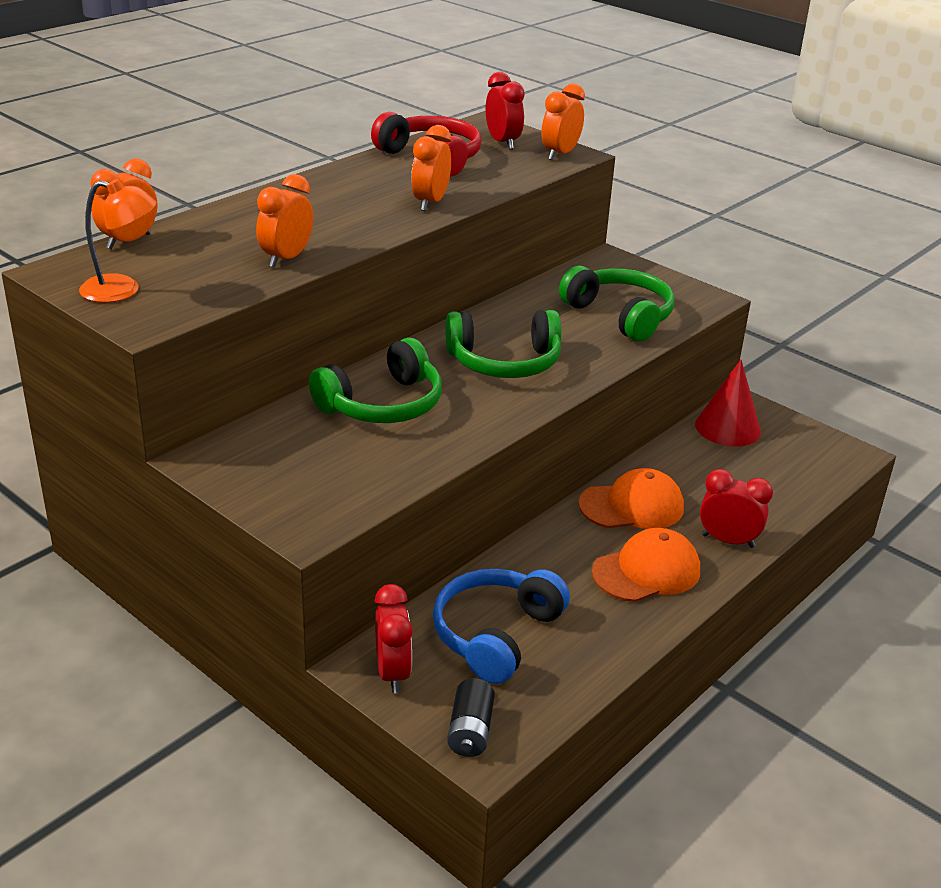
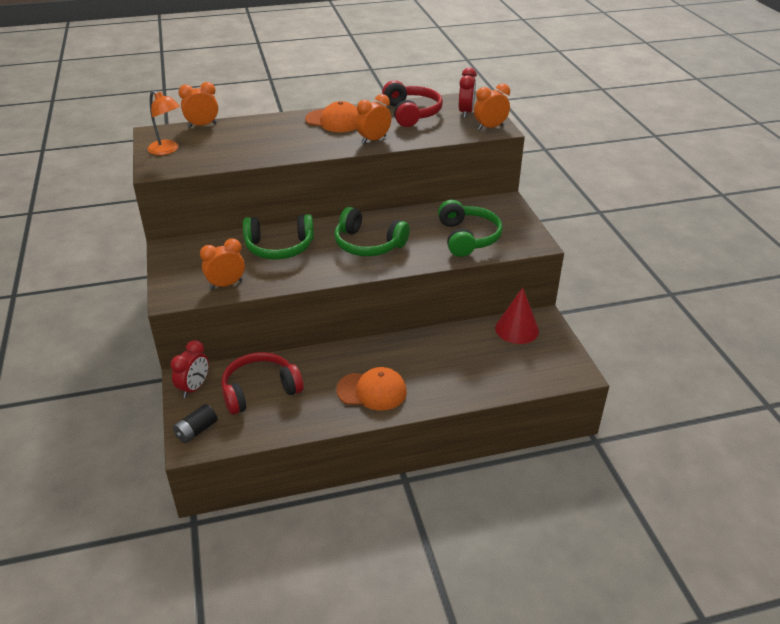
camera: 35 degrees right, 5 degrees up
orange clock [256,174,313,268] -> orange clock moved to [200,239,245,290]
blue headphones [433,569,570,684] -> red headphones [221,352,303,415]
orange cap [578,468,684,529] -> orange cap moved to [305,101,358,132]
red clock [700,469,773,548] -> none

